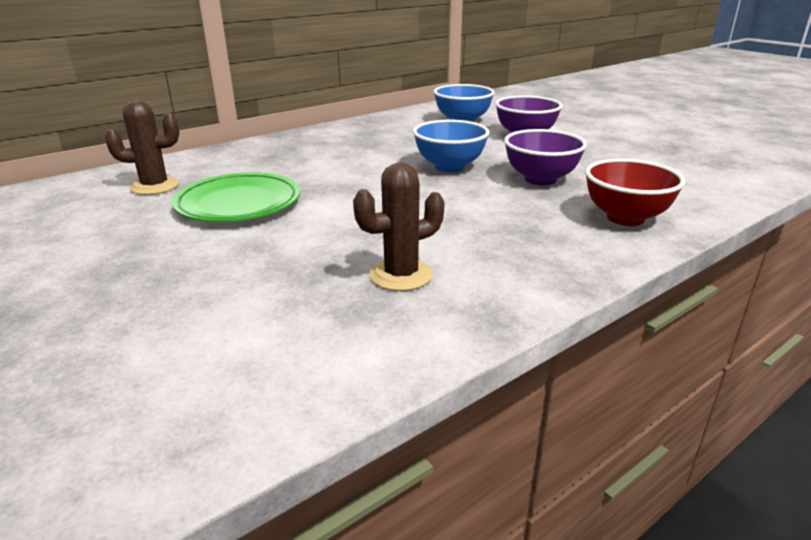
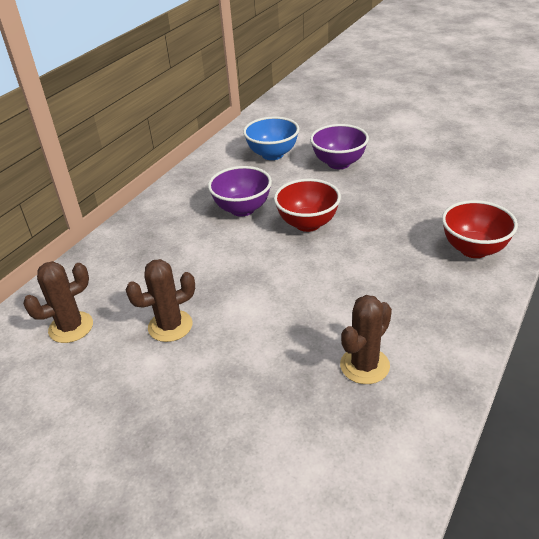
camera: 20 degrees left, 10 degrees up
green plate [172,172,300,222] -> brown cactus [125,259,195,342]
blue bowl [413,120,490,173] -> red bowl [274,179,341,232]
purple bowl [504,129,587,186] -> purple bowl moved to [208,166,272,217]

